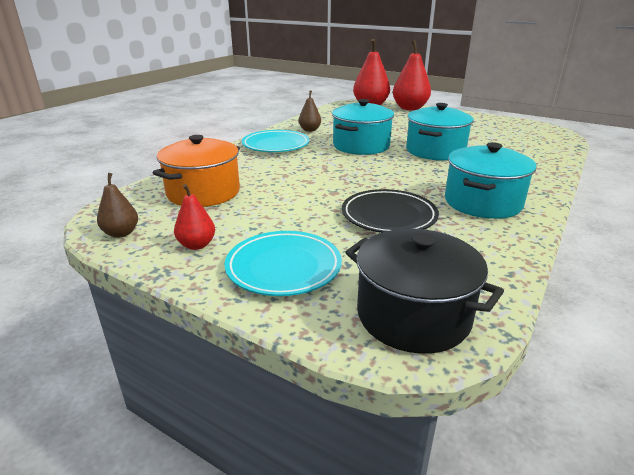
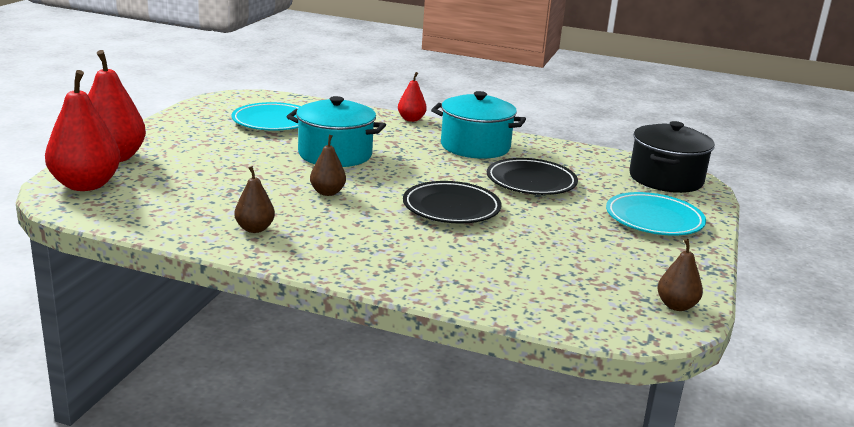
camera: 105 degrees left, 5 degrees down
orange pot [153,135,240,207] -> none
red pear [174,184,215,250] -> red pear moved to [398,72,427,122]
turquoise plate [242,130,310,152] -> turquoise plate moved to [232,102,301,131]
turquoise pot [332,99,394,155] -> brown pear [310,135,346,196]
none -> black plate [403,181,502,224]

